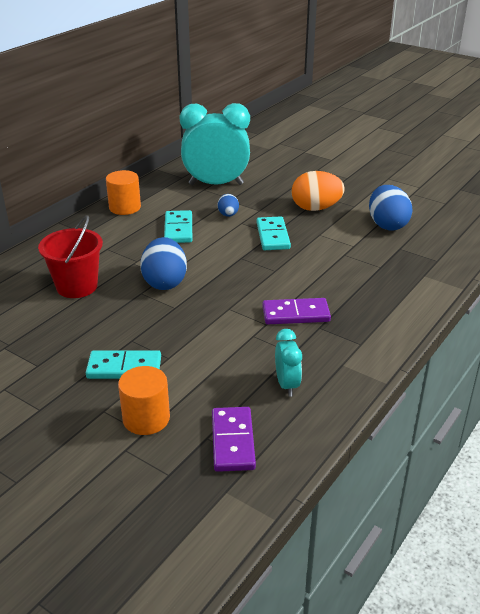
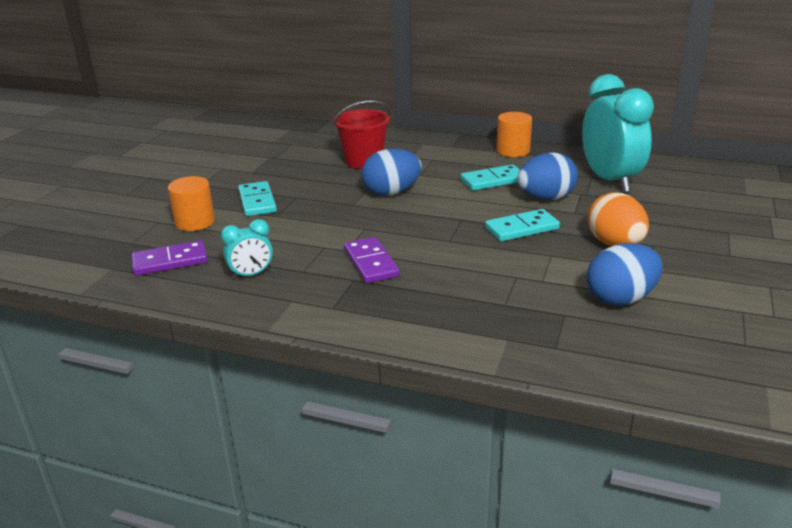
camera: 75 degrees right, 5 degrees down
blue egg [217,194,239,217] -> blue egg [518,152,578,200], size x1.84

